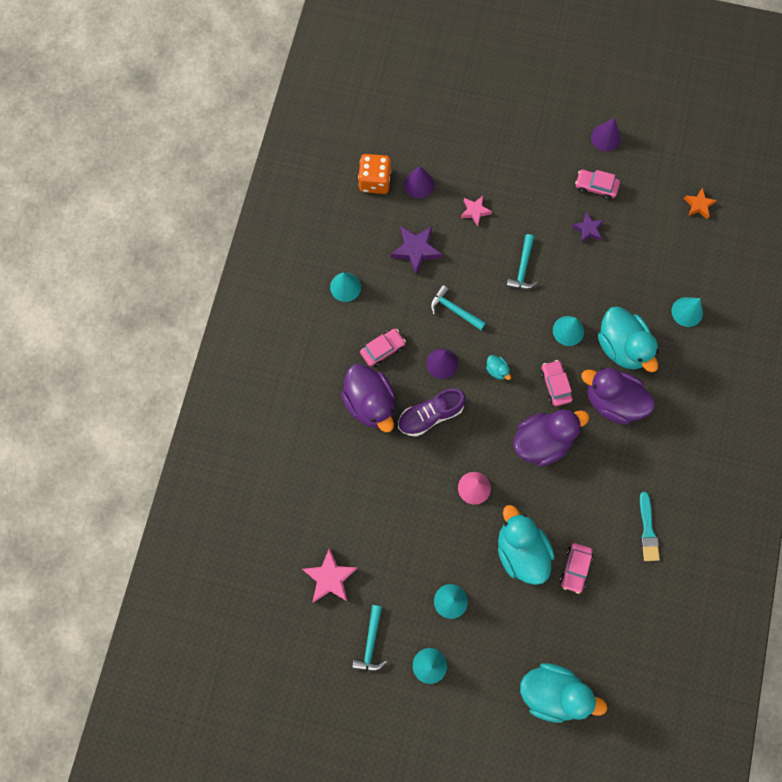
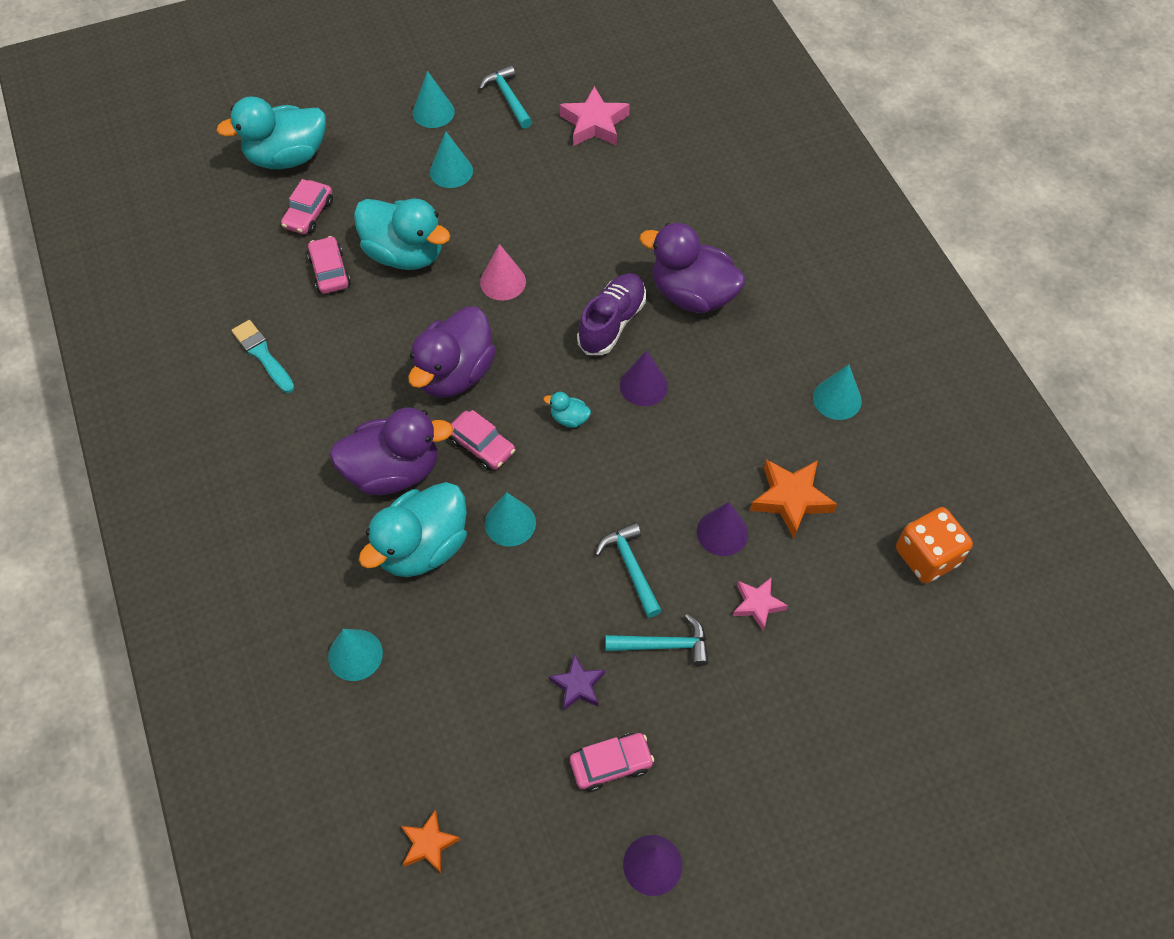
camera: 145 degrees right, 15 degrees down
pink car [360,329,406,367] -> pink car moved to [281,179,333,234]
purple star [391,226,442,275] -> orange star [750,459,837,539]
purple cone [404,166,434,198] -> purple cone moved to [697,502,748,556]
turquoise hammer [430,285,486,330] -> turquoise hammer moved to [605,614,708,666]
turquoise duck [598,306,659,372] -> turquoise duck turned 75 degrees counterclockwise [359,482,467,577]

